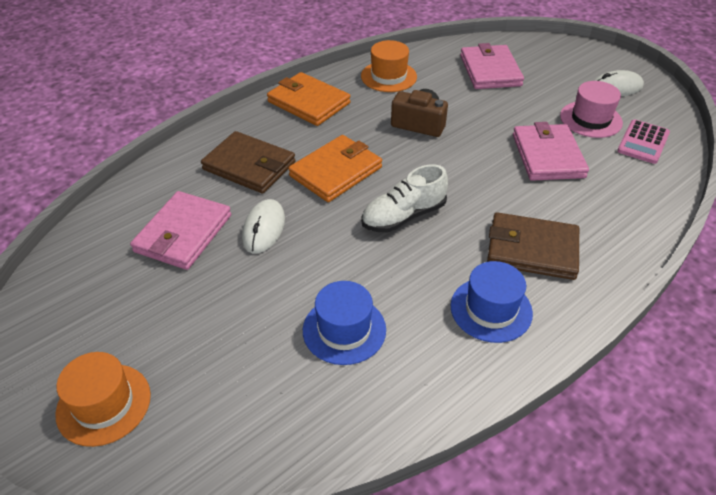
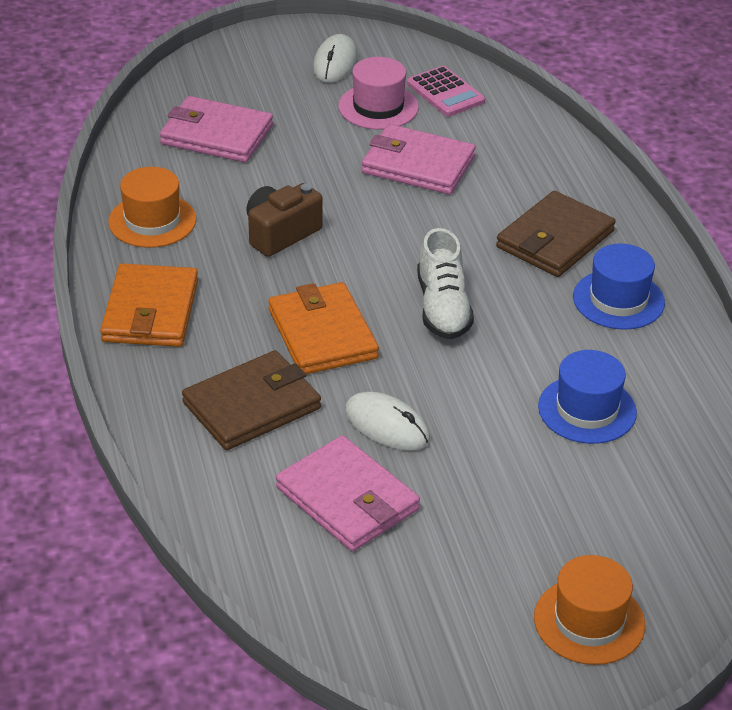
camera: 65 degrees left, 5 degrees down
orange wallet [267,72,351,126] -> orange wallet turned 60 degrees counterclockwise [100,263,198,347]

